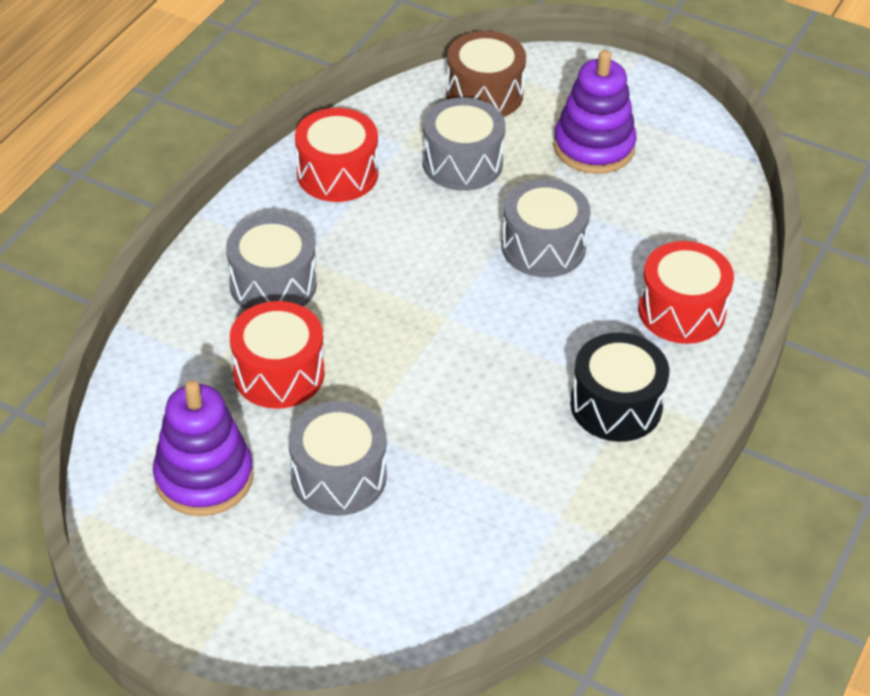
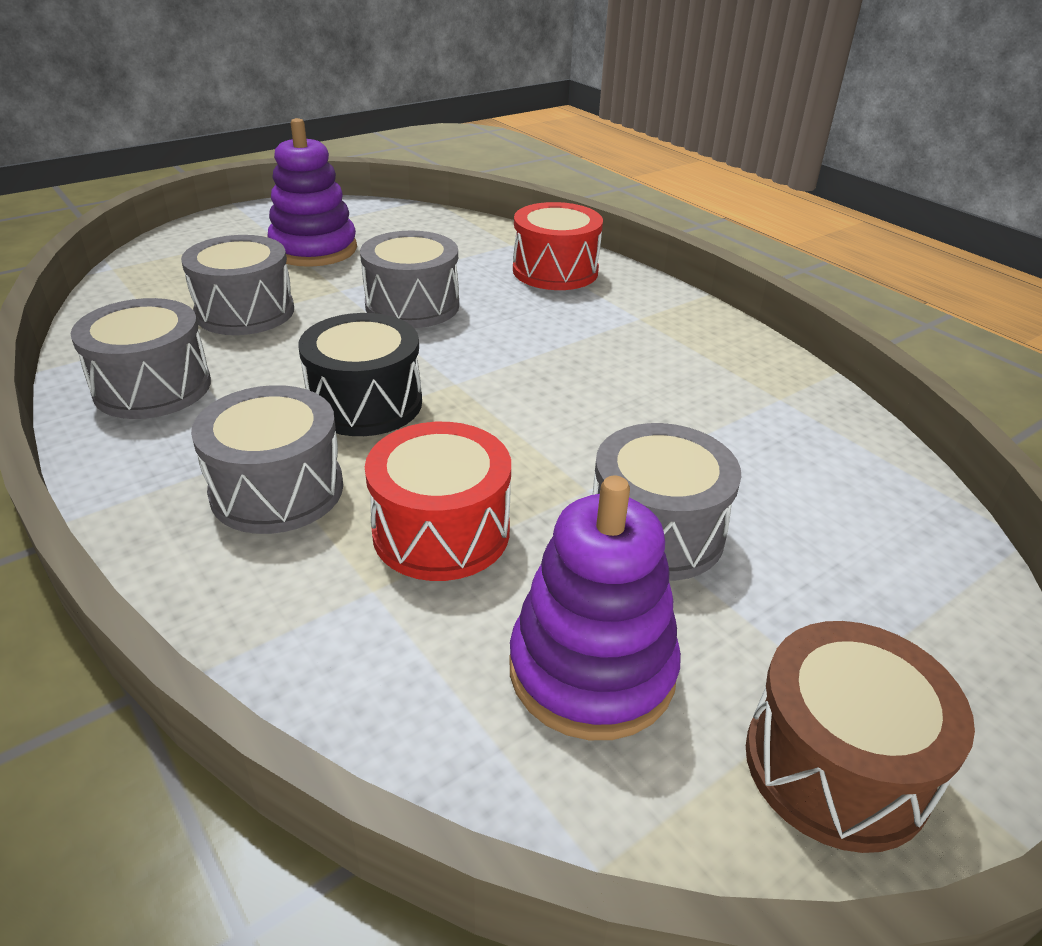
camera: 65 degrees left, 10 degrees down
red drum [295,108,378,202] -> grey drum [71,298,211,419]
brown drum [446,31,526,117] -> brown drum moved to [746,621,975,853]
black drum [570,333,669,442] -> black drum moved to [298,313,422,436]

